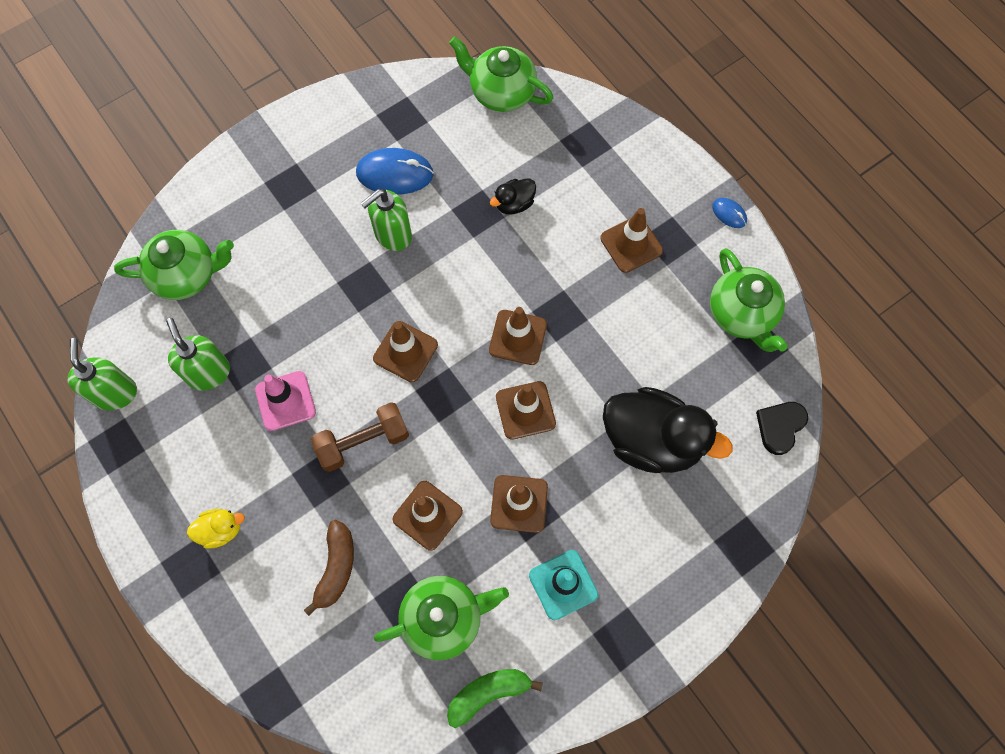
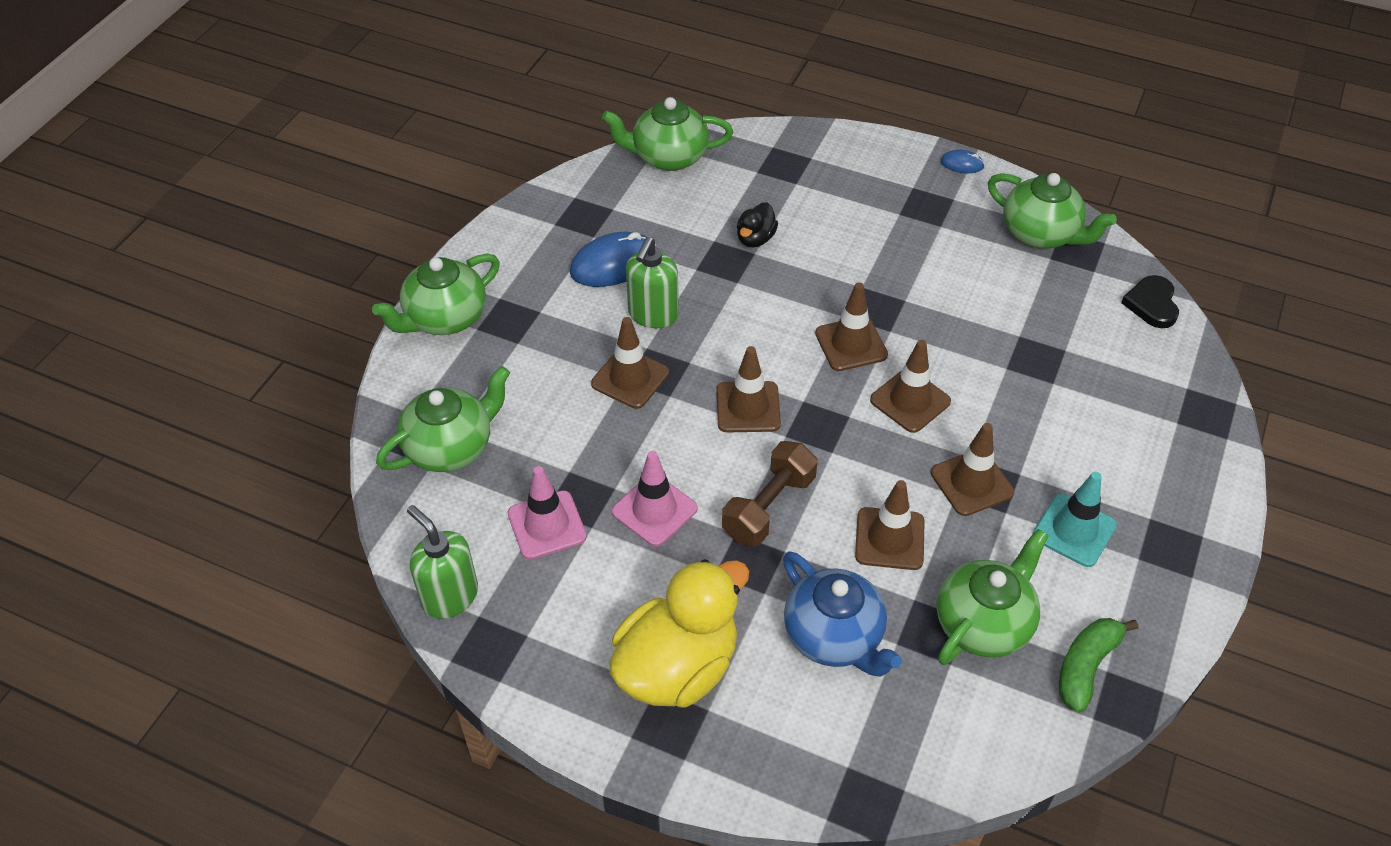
camera: 30 degrees left, 20 degrees down
green soap dispenser [166,318,230,390] -> pink traffic cone [508,466,587,560]
yellow duck [187,509,245,548] -> yellow duck [609,559,750,708], size x2.19
brown banana [304,520,354,616] -> blue teapot [783,551,902,677]
brown traffic cone [600,208,663,273] -> brown traffic cone moved to [591,317,669,409]
black duck [603,387,732,473] -> none
none -> green teapot [372,254,500,335]

